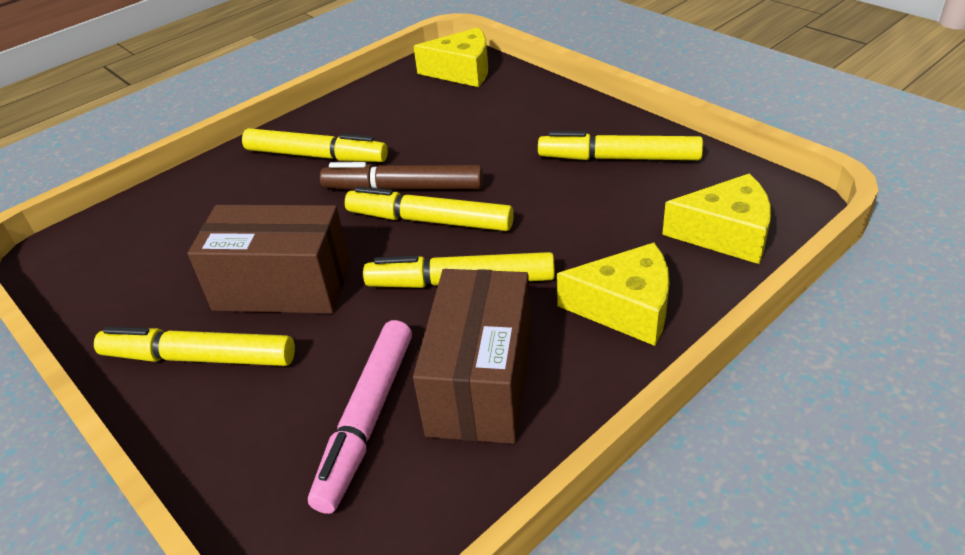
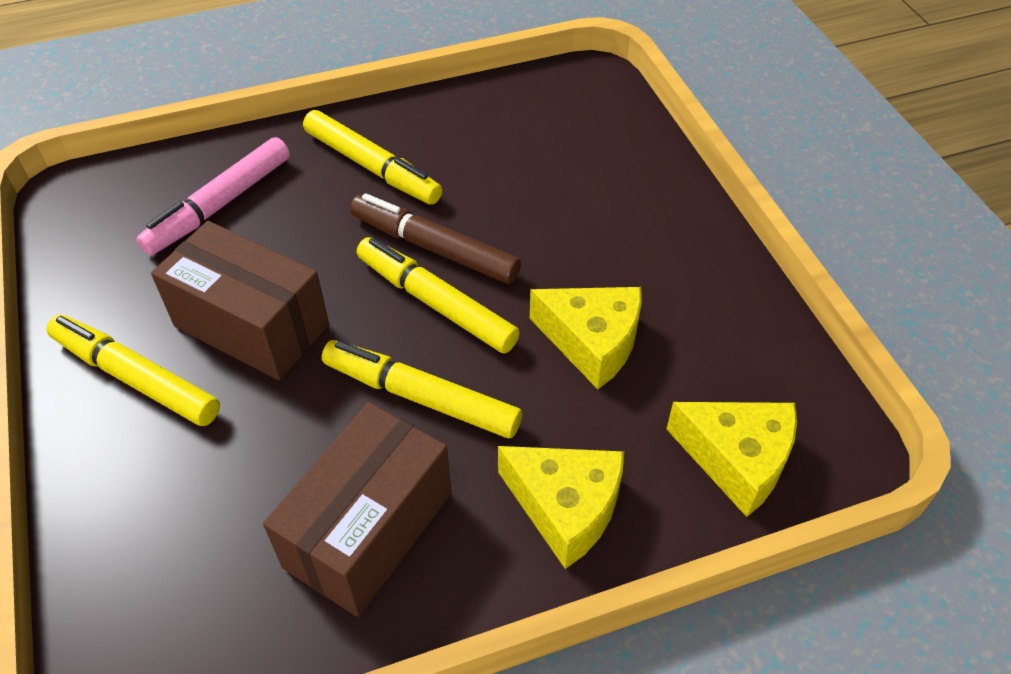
camera: 20 degrees right, 10 degrees up
pink marker [308,320,412,514] -> pink marker moved to [136,137,290,255]
yellow cheese [414,27,488,87] -> yellow cheese moved to [530,287,642,389]
yellow marker [538,131,703,160] -> none

